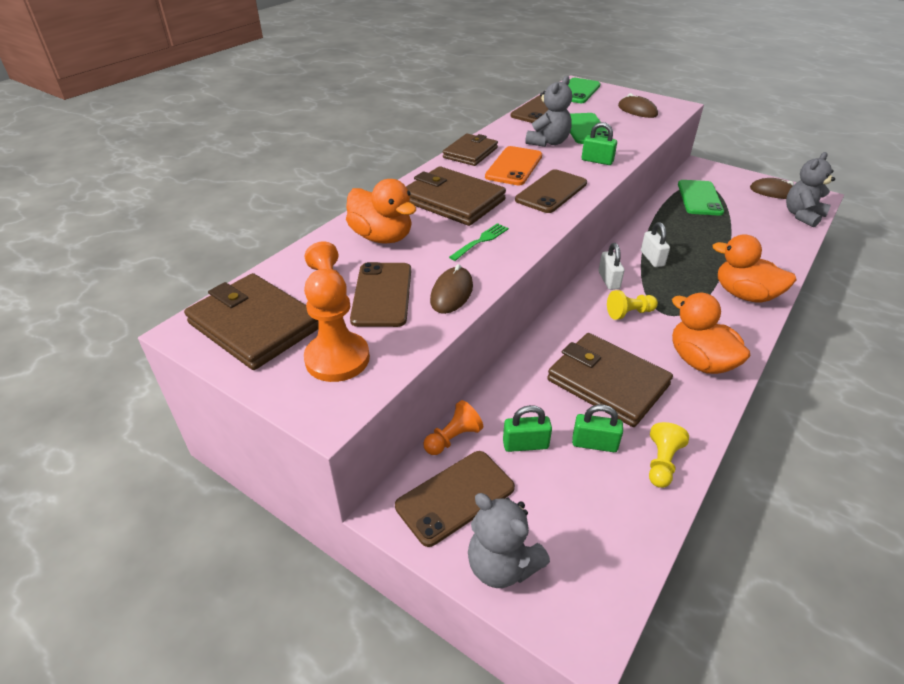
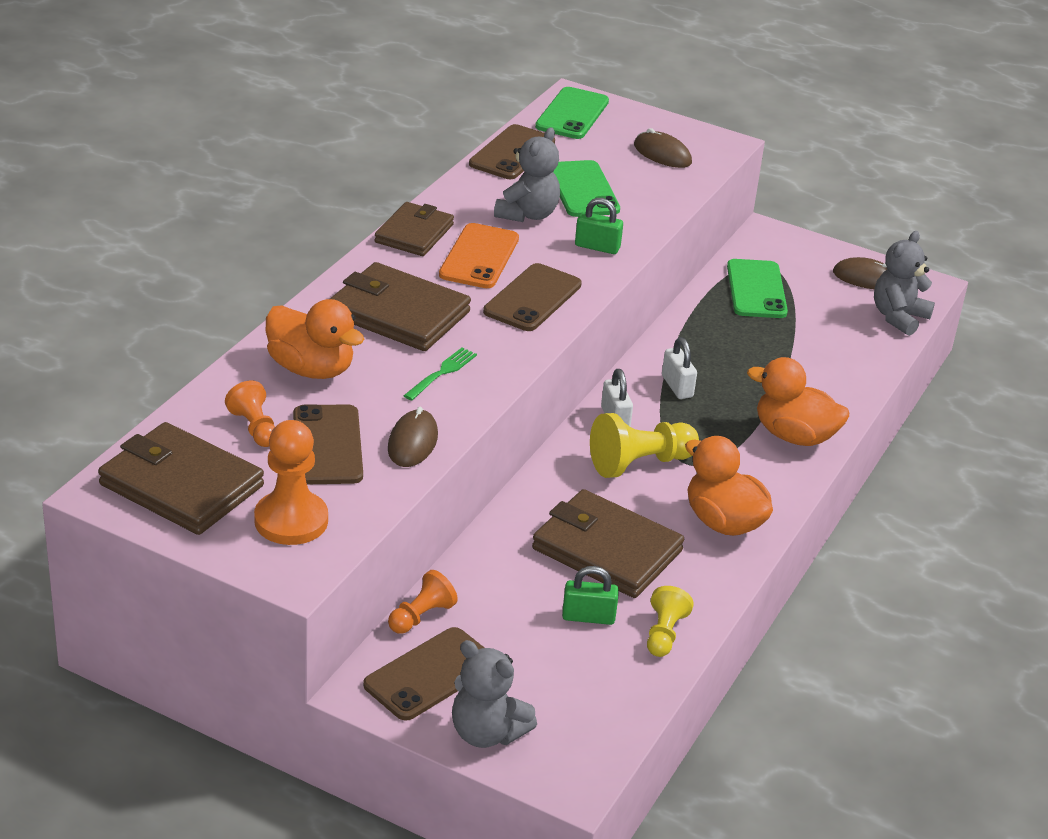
camera: 10 degrees left, 5 degrees down
green padlock [503,405,552,452] -> none
yellow pawn [607,290,658,320] -> yellow pawn [590,413,699,478], size x1.65

